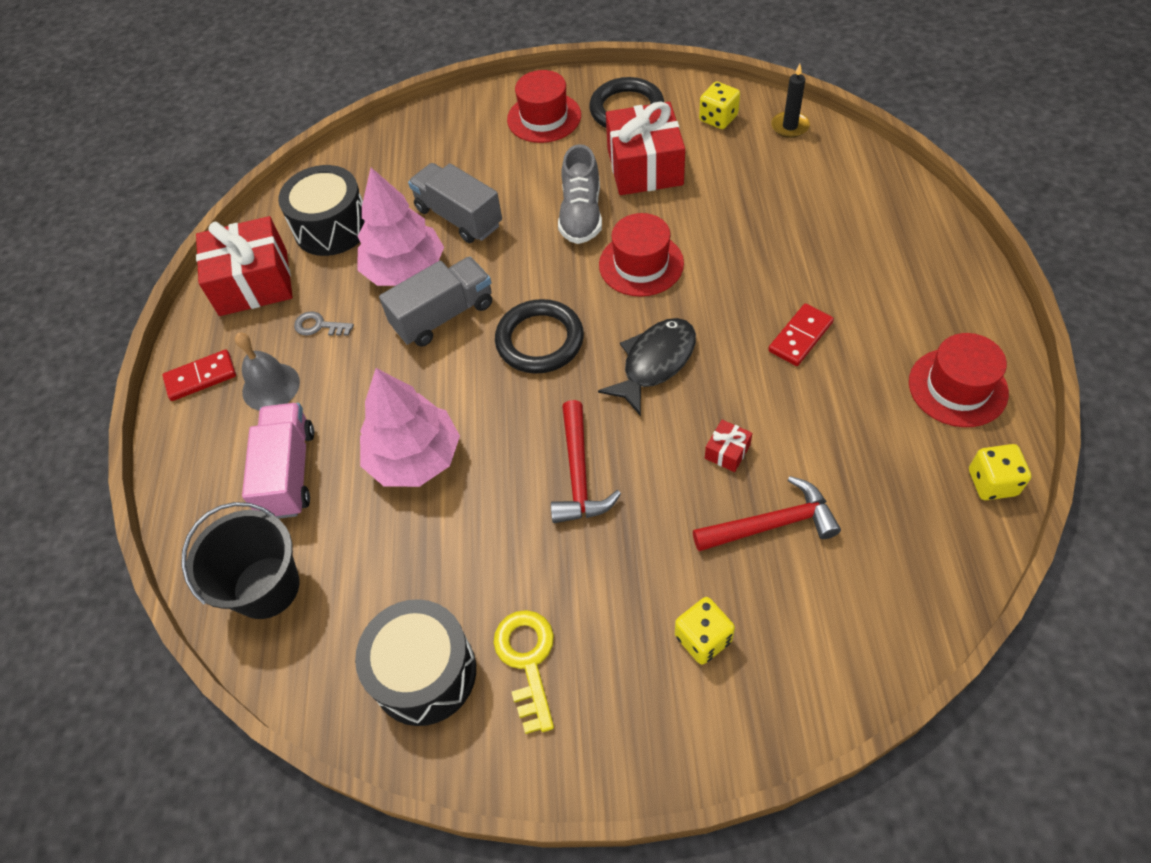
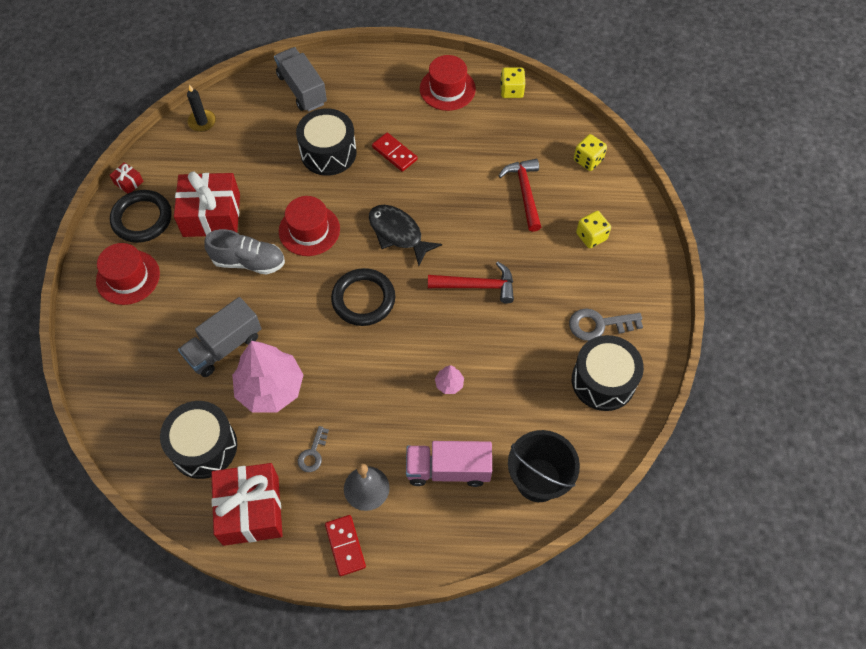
camera: 90 degrees left, 5 degrees up
pink tree [360,368,460,487] -> pink tree [435,365,464,394], size x0.42
grey truck [379,257,492,347] -> grey truck moved to [274,47,327,112]
yellow key [494,610,554,734] -> grey key [569,309,643,341]
yellow dice [699,82,740,129] -> yellow dice moved to [574,134,607,171]
red gift [705,420,752,472] -> red gift moved to [109,162,144,194]
none -> black drum [296,108,356,176]

